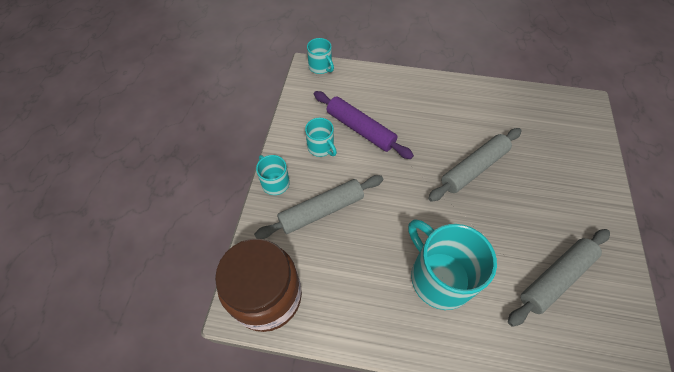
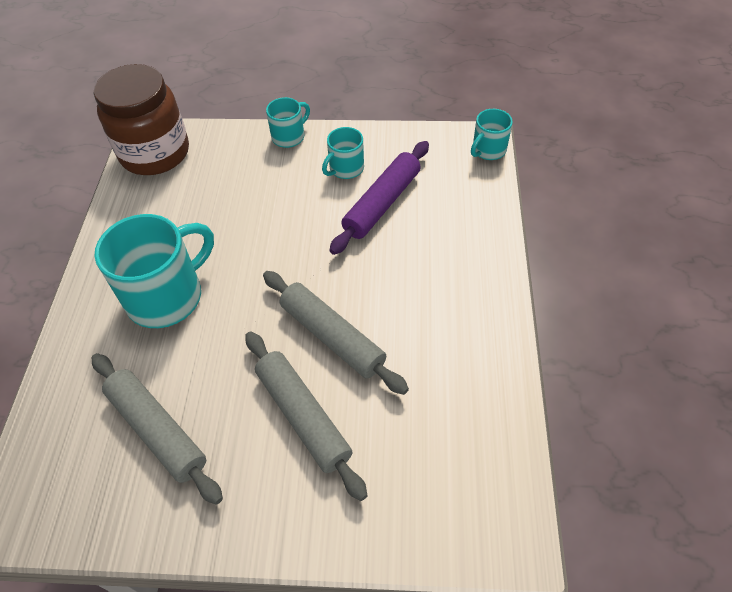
camera: 85 degrees right, 5 degrees down
grey rolling pin [254,175,383,239] -> grey rolling pin moved to [245,331,367,501]

